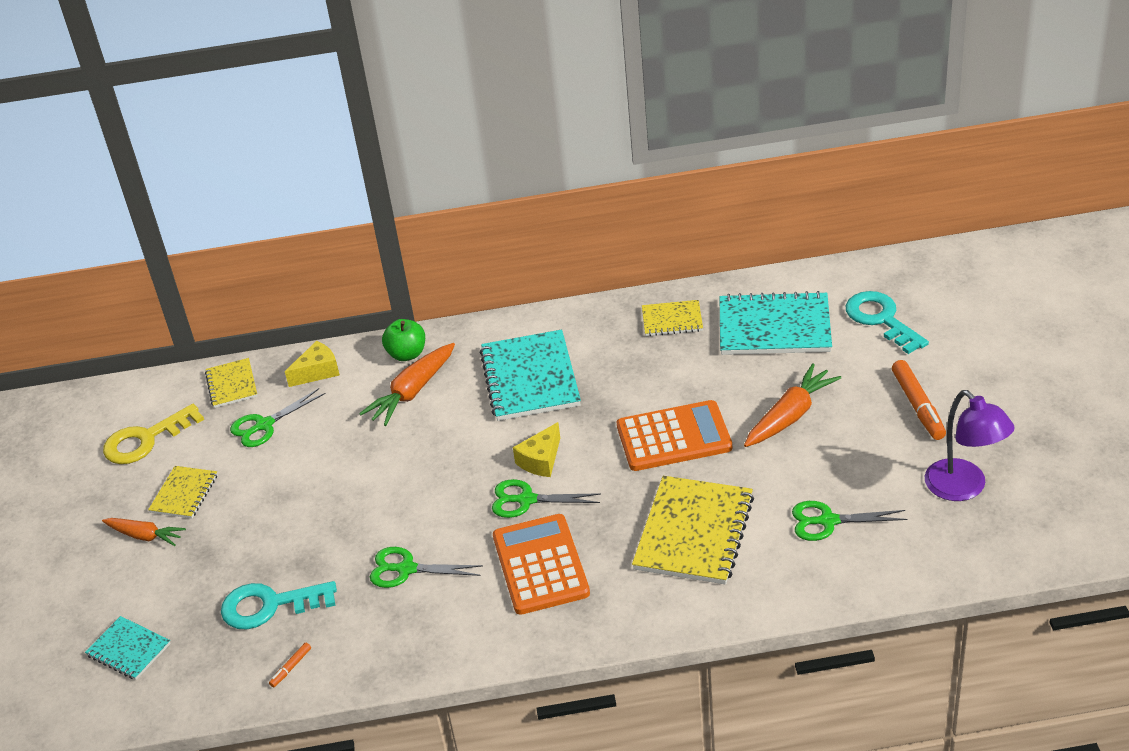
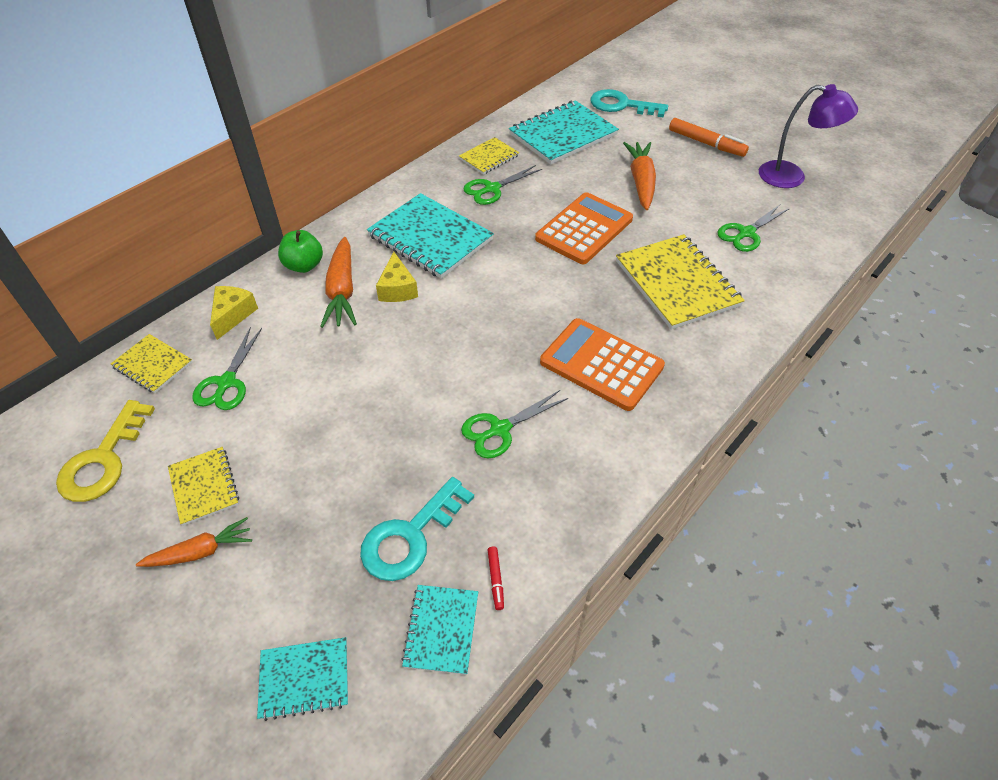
camera: 45 degrees left, 10 degrees up
orange marker [269,643,311,687] -> red marker [488,547,504,610]
green scissors [492,479,601,518] -> green scissors moved to [463,165,542,205]
yellow cheese [513,422,560,477] -> yellow cheese moved to [376,252,418,302]
none -> turquoise notebook [401,585,478,675]

